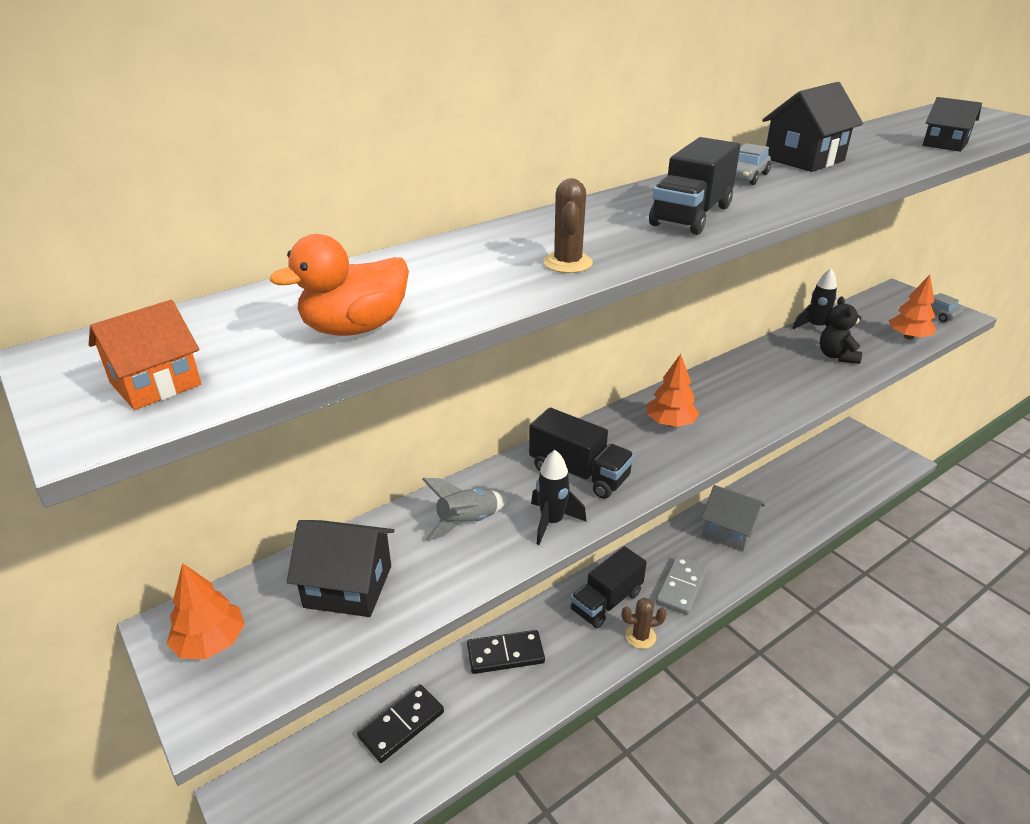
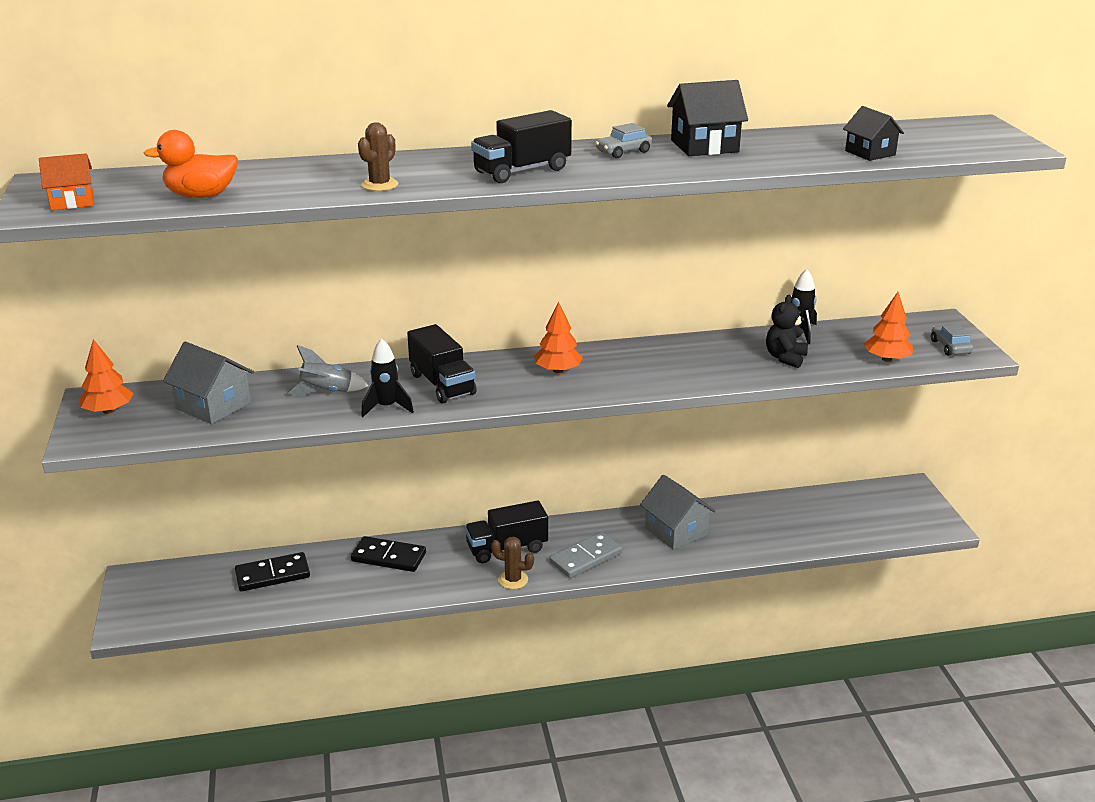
camera: 25 degrees right, 5 degrees down
black house [287,520,394,617] -> grey house [163,342,254,424]

